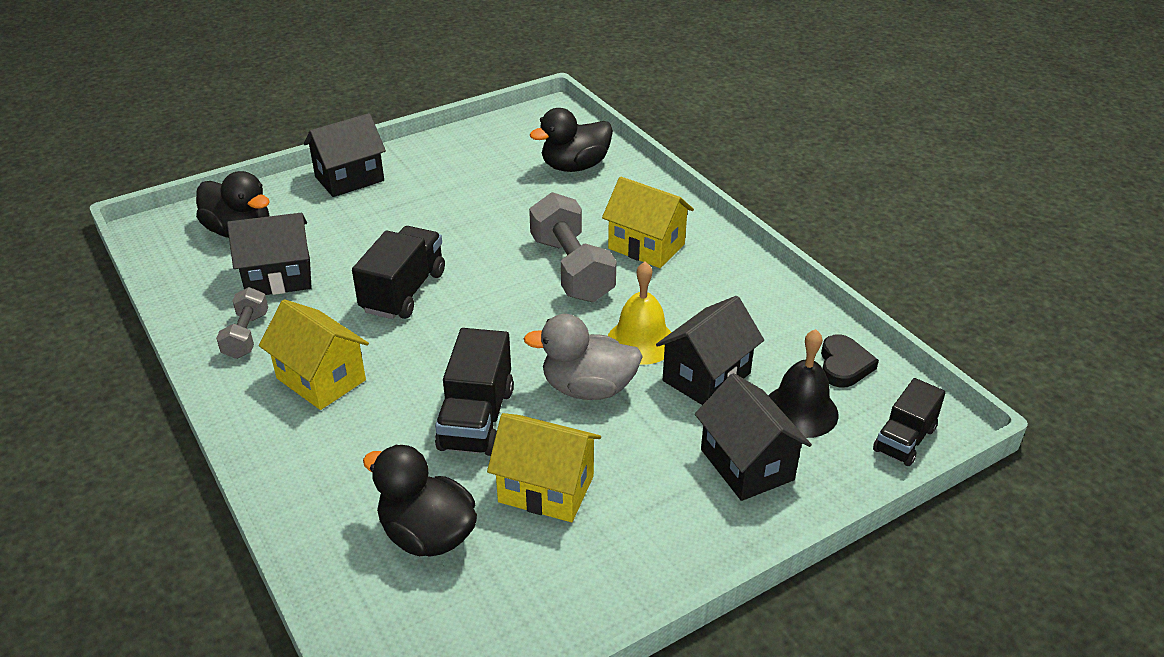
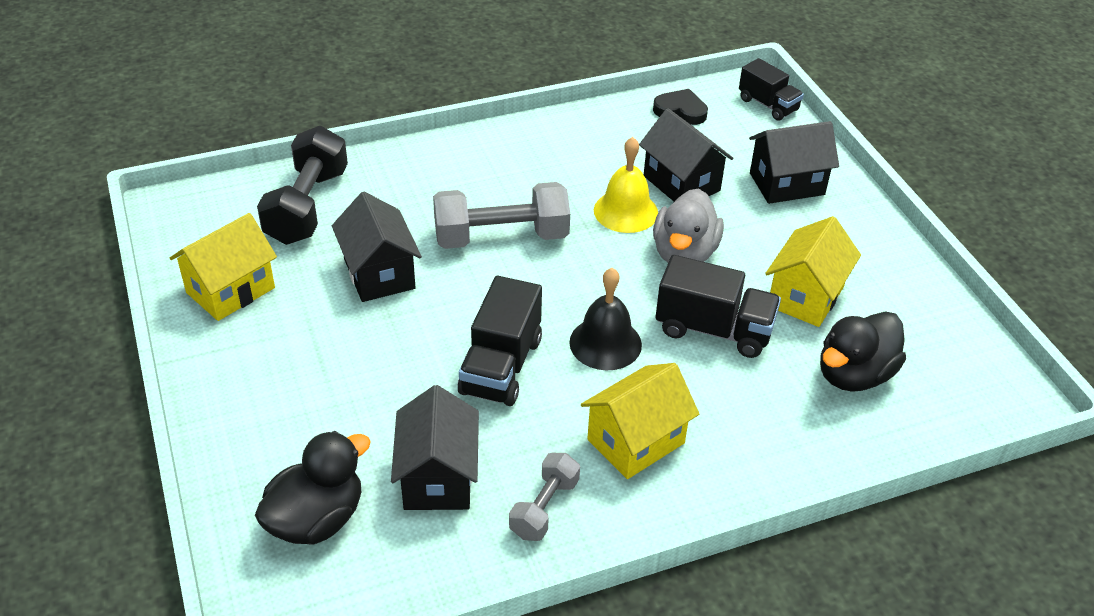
camera: 80 degrees left, 5 degrees up
grey dumbbell [216,287,268,359] -> grey dumbbell turned 75 degrees counterclockwise [509,453,580,541]
black house [304,113,386,197] -> black house moved to [332,192,422,302]
black truck [352,226,445,319] -> black truck turned 105 degrees counterclockwise [458,276,542,406]
black duck [530,108,613,172] -> black dumbbell [257,126,348,245]
yellow house [602,176,694,268] -> yellow house moved to [170,213,277,321]
black bell [768,329,839,438] -> black bell moved to [569,268,642,370]

